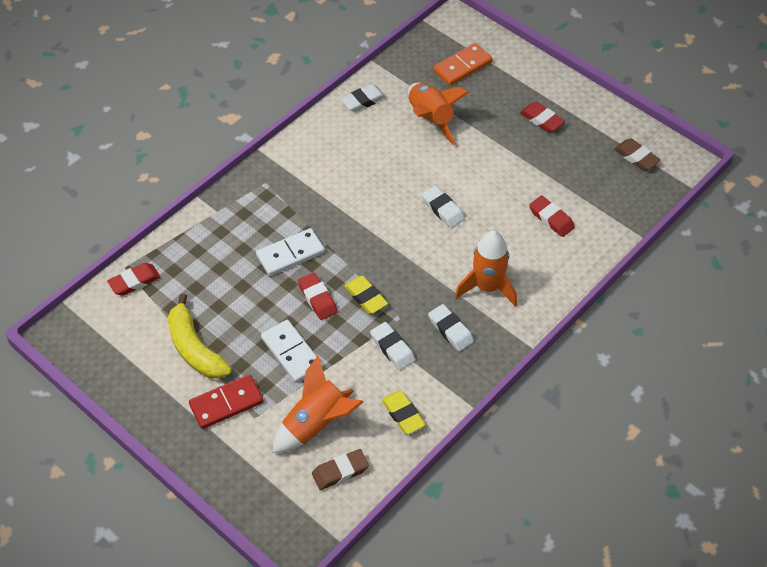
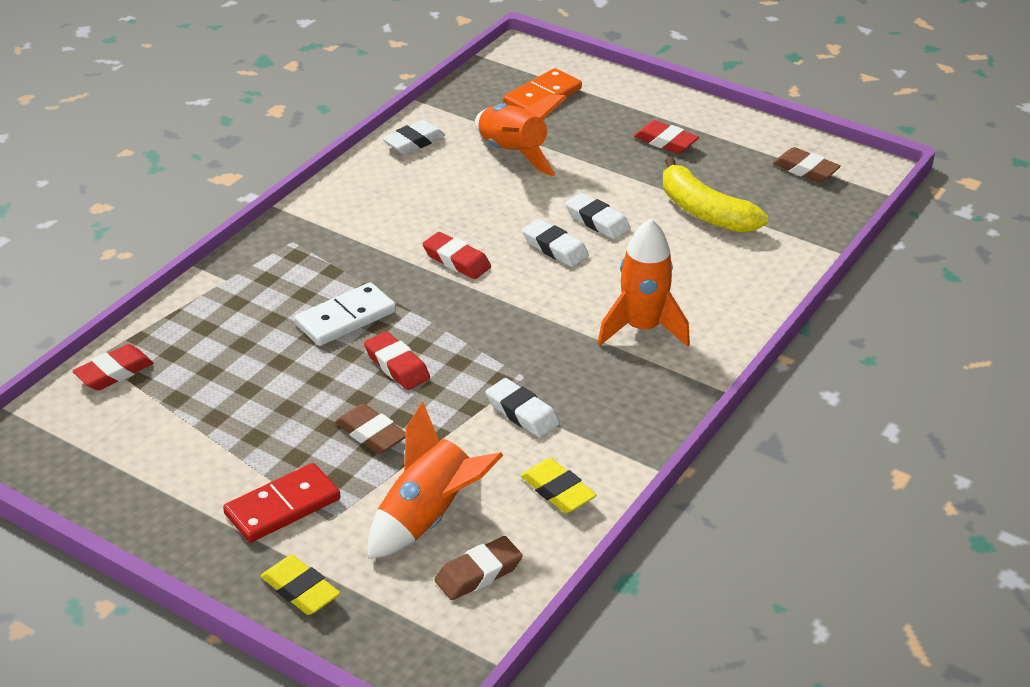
camera: 10 degrees left, 15 degrees down
yellow banana [168,293,232,379] -> yellow banana moved to [663,157,768,233]
white domino [261,320,323,383] -> brown eraser [335,403,406,454]
yellow eraser [344,276,388,314] -> yellow eraser moved to [261,555,340,615]
white eraser [428,304,474,351] -> white eraser moved to [565,193,631,240]
red eraser [529,195,575,237] -> red eraser moved to [422,232,491,279]

